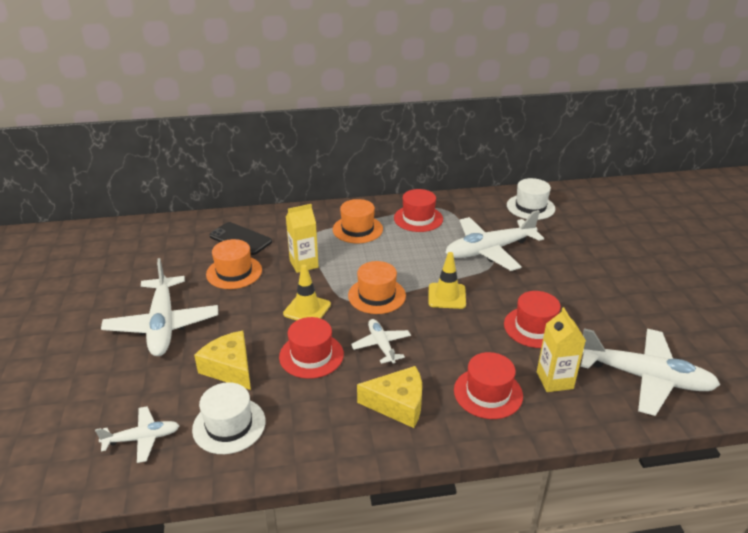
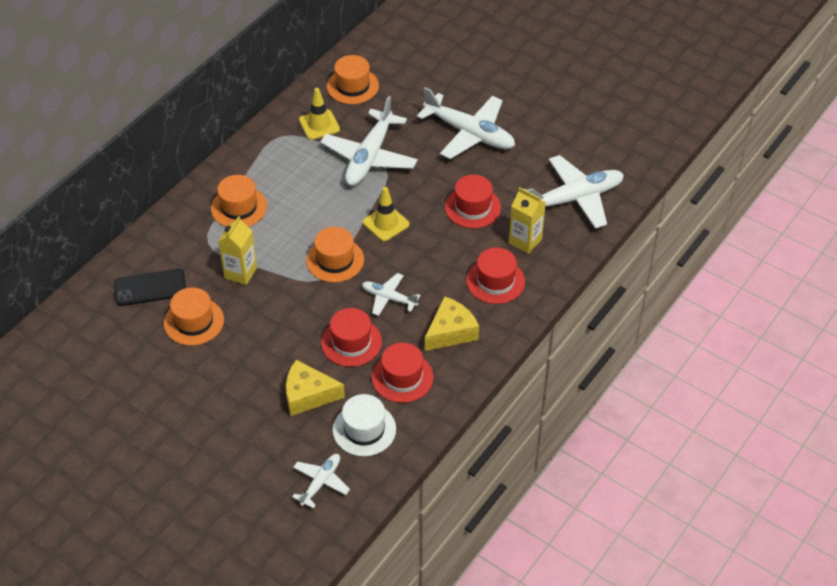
camera: 45 degrees left, 15 degrees up
white plane [101,258,218,356] -> white plane moved to [417,87,515,159]
yellow traffic cone [283,265,331,320] -> yellow traffic cone moved to [299,88,340,140]
red hat [394,189,443,232] -> red hat moved to [372,343,434,403]
white hat [507,178,555,220] -> orange hat [327,55,379,104]

